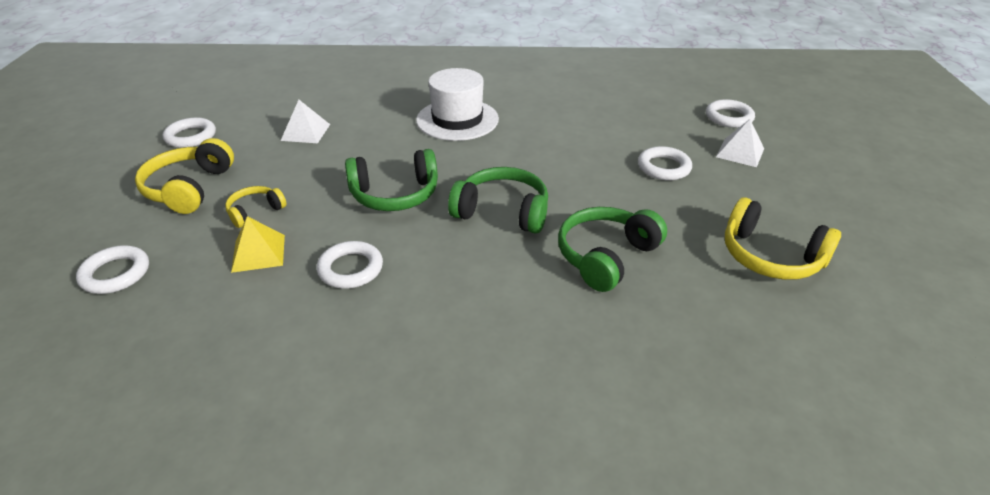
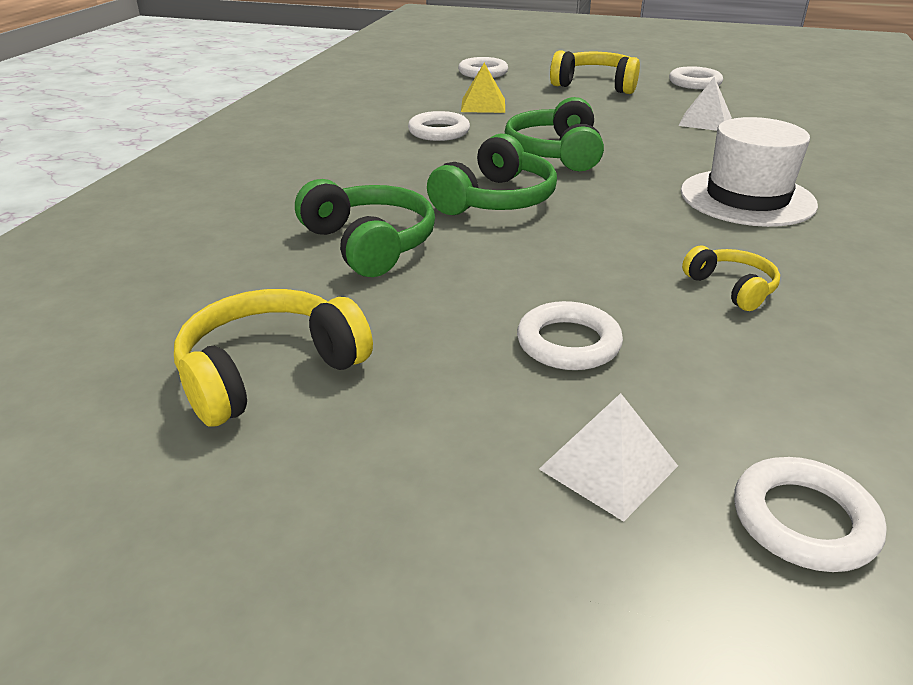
camera: 105 degrees right, 5 degrees down
yellow headphones [225,186,286,228] -> yellow headphones moved to [682,246,780,311]

